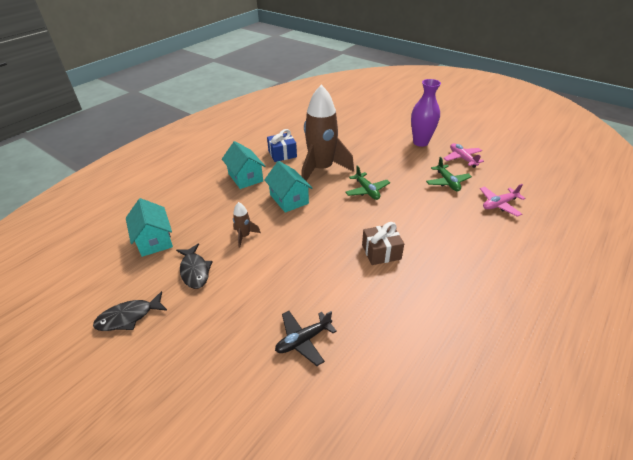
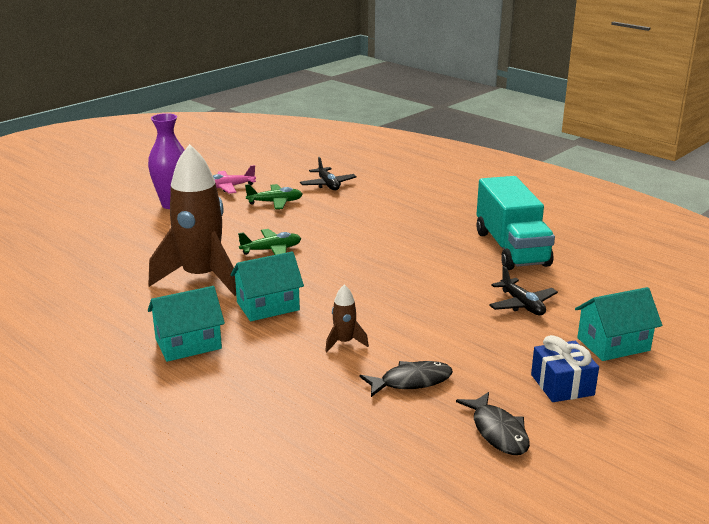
camera: 85 degrees left, 15 degrees down
turquoise house [126,198,173,257] -> turquoise house moved to [575,287,662,361]
blue gift [267,129,297,162] -> blue gift moved to [531,335,599,402]
brown gift [362,222,404,265] -> none
pink plane [480,184,526,217] -> black plane [300,157,357,190]
none -> turquoise truck [476,176,555,270]

